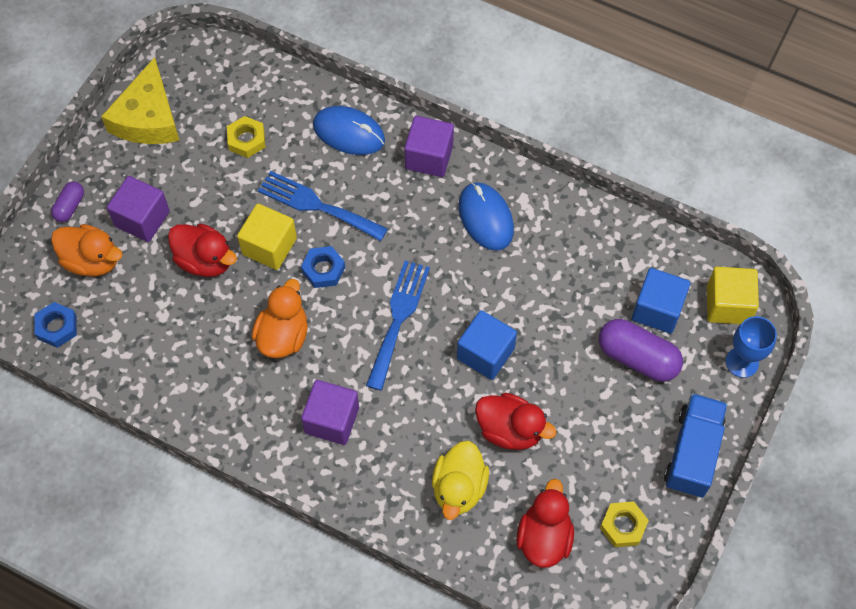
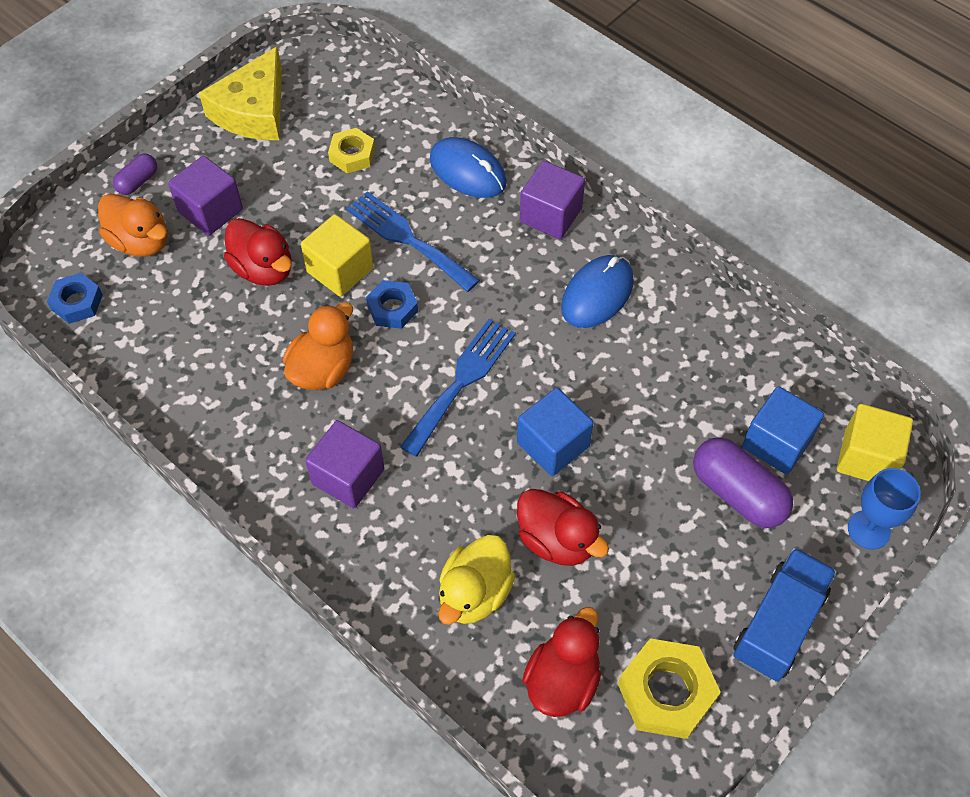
camera: 15 degrees right, 5 degrees down
blue mouse [459,182,514,251] -> blue mouse turned 45 degrees clockwise [561,255,634,328]
yellow nut [600,501,649,547] -> yellow nut [618,638,721,739], size x1.60

